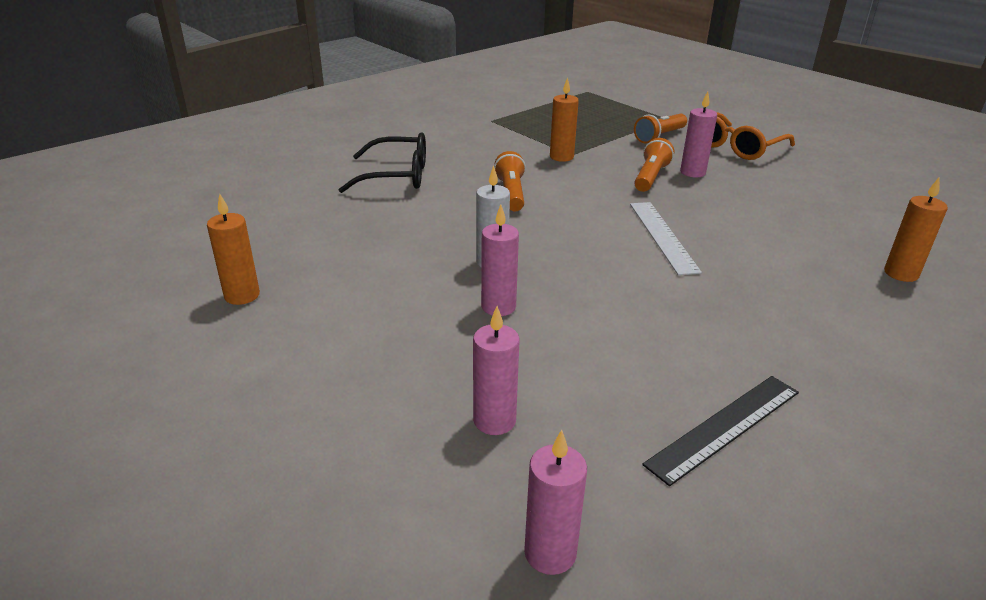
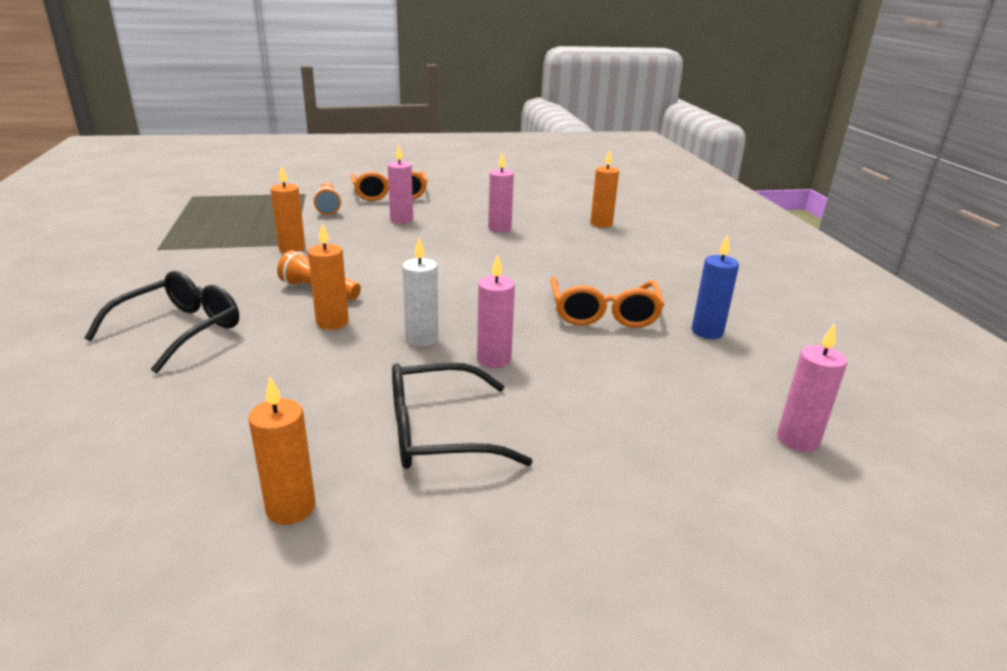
camera: 60 degrees left, 5 degrees down
pink candle [473,306,520,435] -> pink candle moved to [488,152,514,233]
white ruler [630,202,702,275] -> none
orange flashlight [634,138,674,192] -> none
black ruler [642,376,799,486] -> blue candle [692,235,739,339]
none -> orange candle [308,223,349,330]
none -> black glasses [392,362,533,469]
none -> orange glasses [550,276,664,328]

